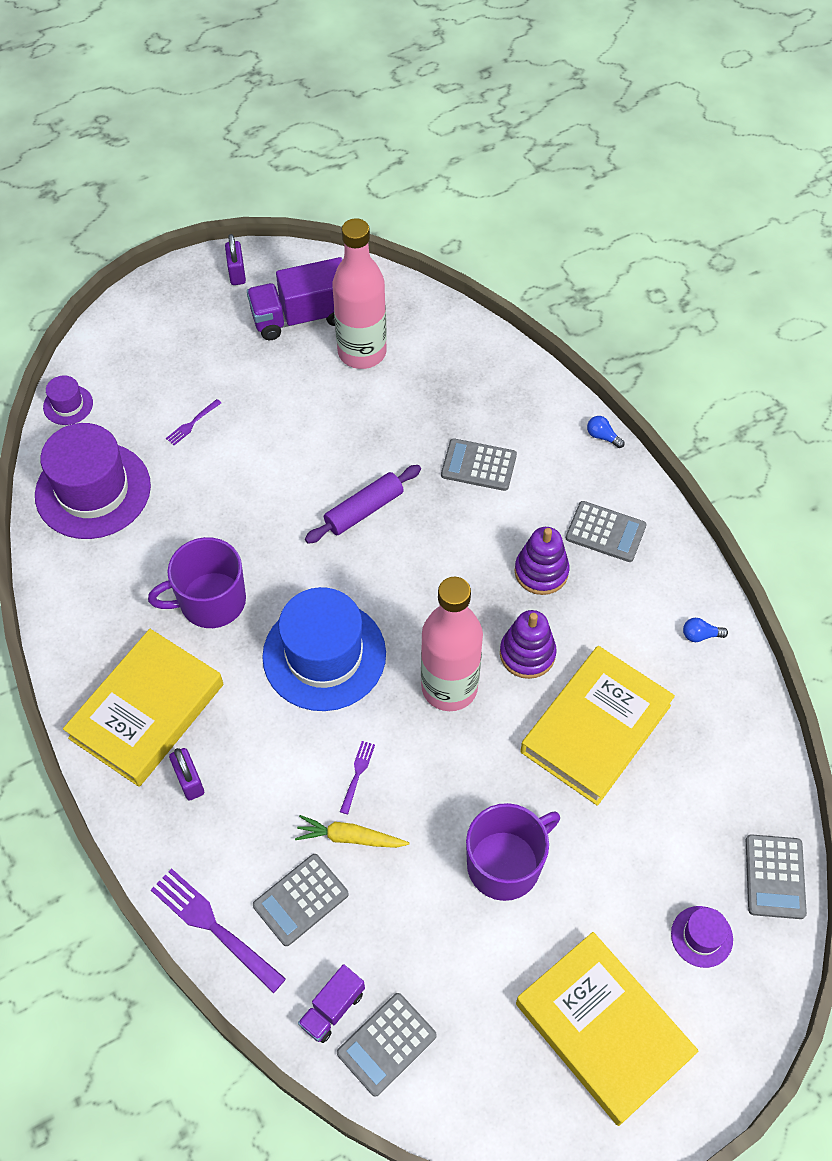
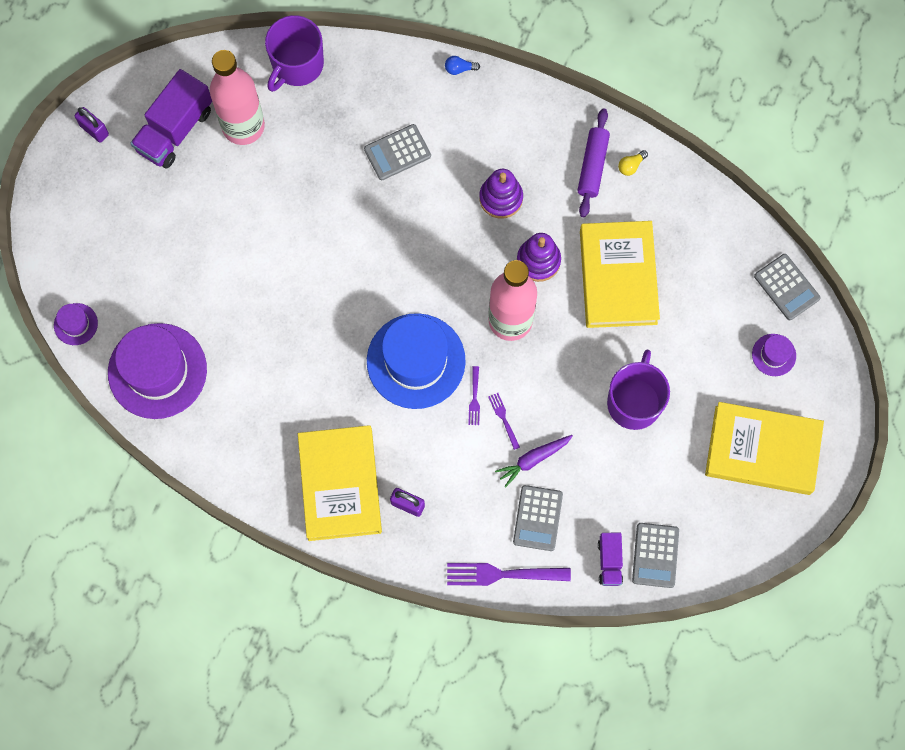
camera: 40 degrees left, 15 degrees up
purple mug [148,537,246,628] -> purple mug moved to [265,15,324,92]
purple fork [166,399,221,445] -> purple fork moved to [468,366,480,425]
yellow carrot [295,815,409,848] -> purple carrot [495,435,573,487]
purple rolling pin [305,465,421,544] -> purple rolling pin moved to [577,108,610,217]
grey calculator [566,501,647,562] -> none
blue light bulb [683,618,728,642] -> yellow light bulb [618,150,648,176]

